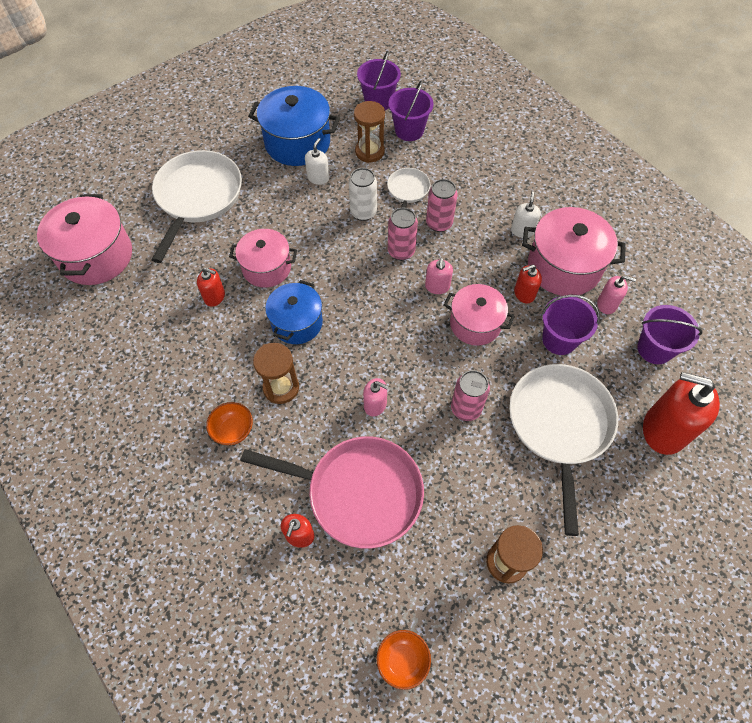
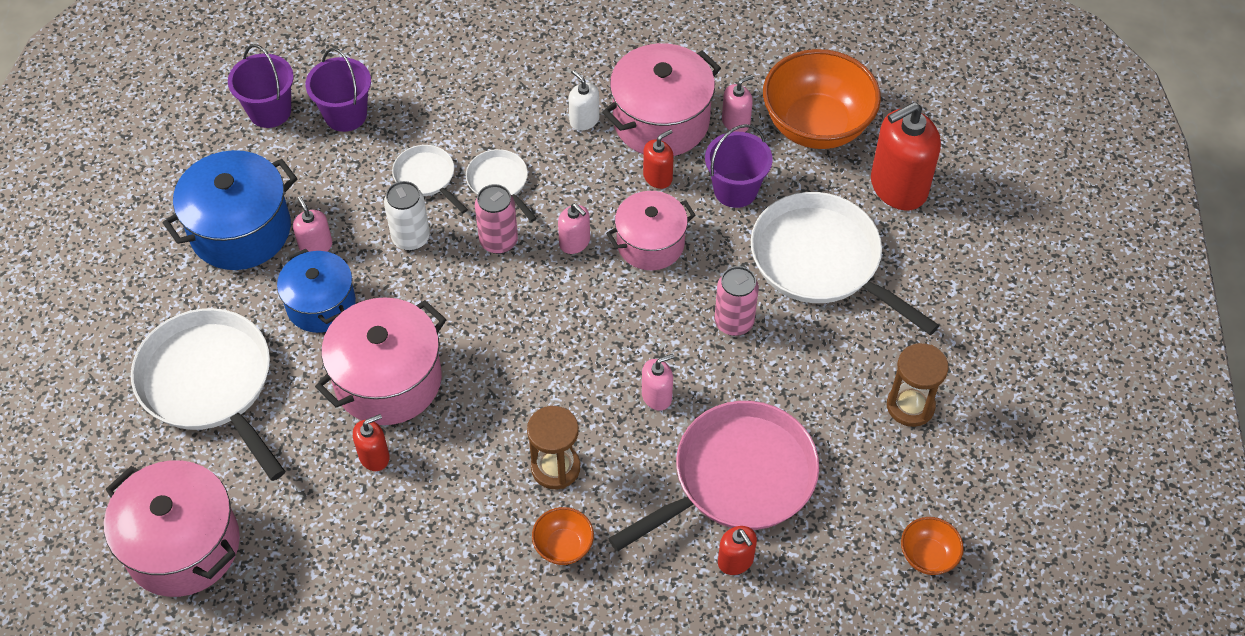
camera: 50 degrees left, 5 degrees down
pink pot [229,229,297,288] -> pink pot [315,297,447,425], size x1.50
blue pot [265,280,323,344] -> blue pot moved to [277,249,356,333]
white soap dispenser [305,138,329,185] -> pink soap dispenser [293,196,332,252]
brown hourglass [354,101,385,163] -> none
pink can [426,179,458,232] -> white pan [466,149,537,222]
red soap dispenser [514,265,542,304] -> red soap dispenser turned 150 degrees counterclockwise [643,129,674,189]
purple bucket [637,305,702,364] -> orange bowl [763,49,881,149]

